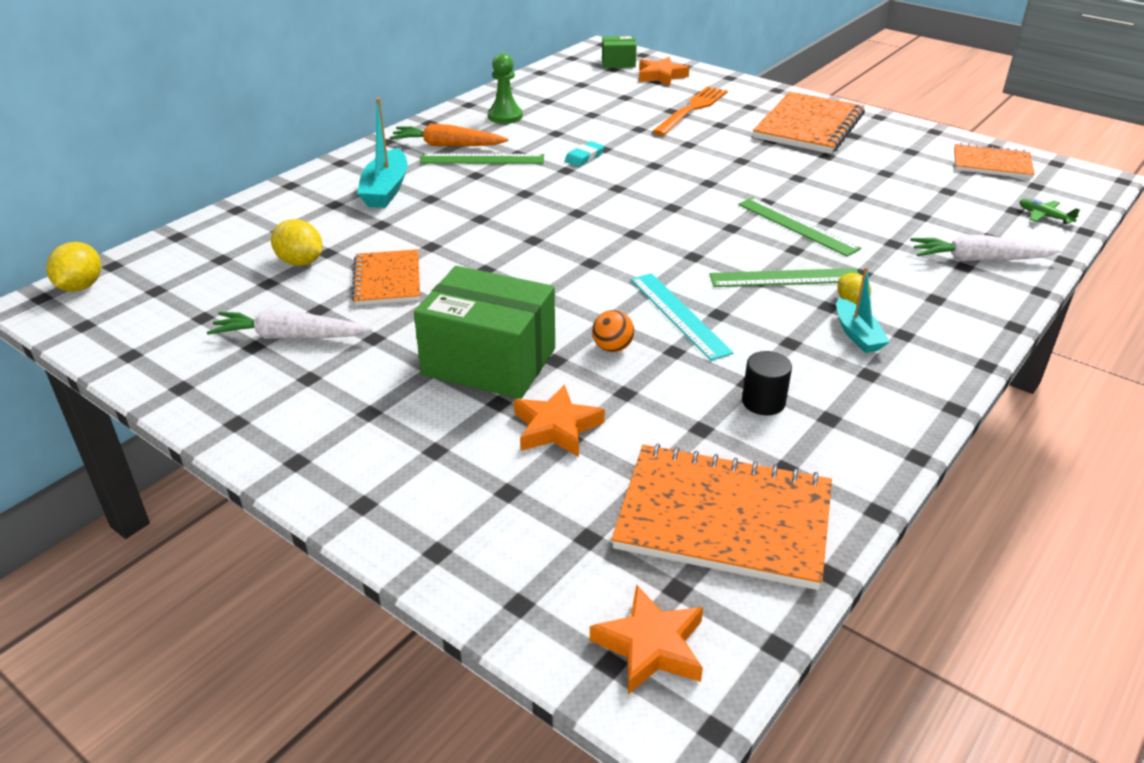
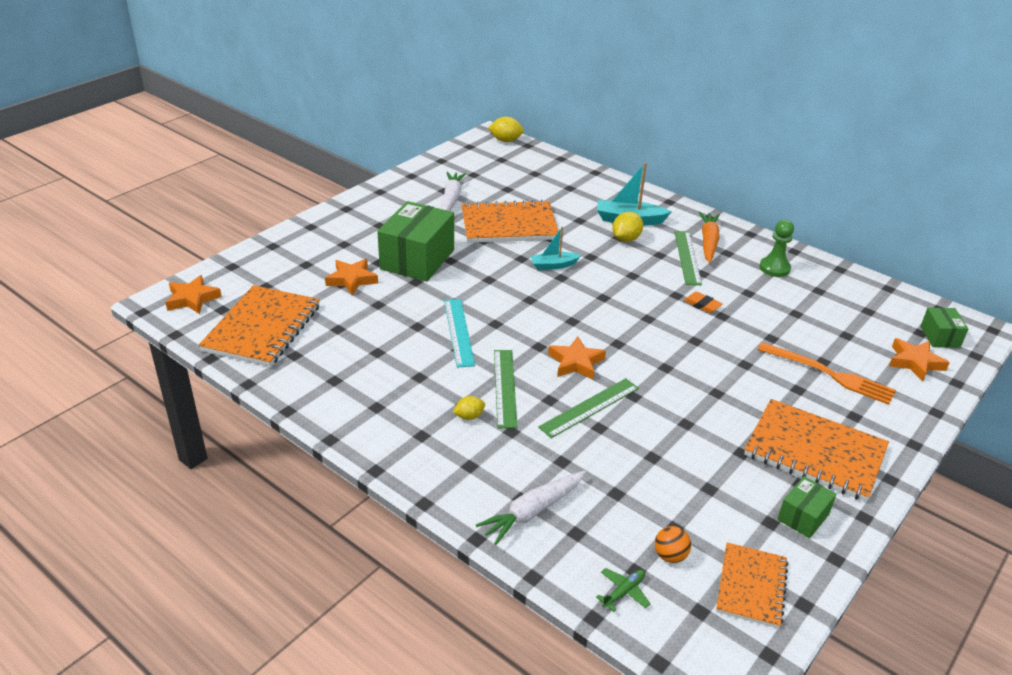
camera: 90 degrees right, 0 degrees up
yellow lemon [271,219,322,266] -> yellow lemon moved to [612,212,643,242]
orange notebook [352,249,420,305] -> orange notebook [461,200,558,243], size x1.65
turquoise eraser [565,141,604,167] -> orange eraser [684,292,722,313]
orange ball [592,310,634,352] -> orange ball moved to [655,526,691,563]
turquoise ruler [631,273,734,361] -> turquoise ruler turned 75 degrees counterclockwise [444,299,475,368]
black cylinder [742,351,792,415] -> none
turquoise boat [836,267,890,353] -> turquoise boat moved to [530,227,581,270]
white carrot [910,235,1061,261] -> white carrot turned 135 degrees counterclockwise [476,471,586,545]
none -> orange star [548,337,606,380]
none -> green box [777,476,837,539]

